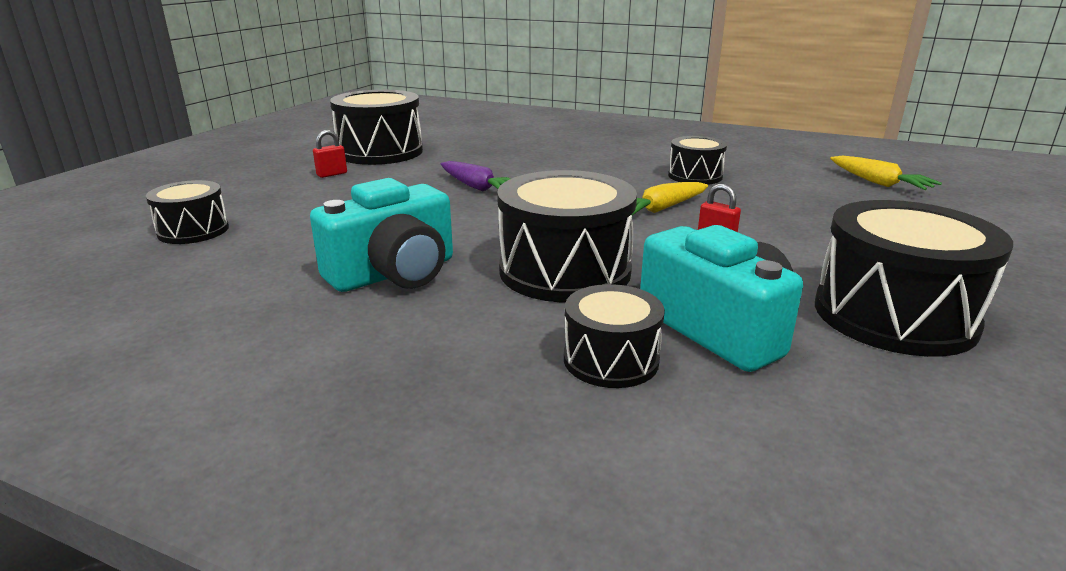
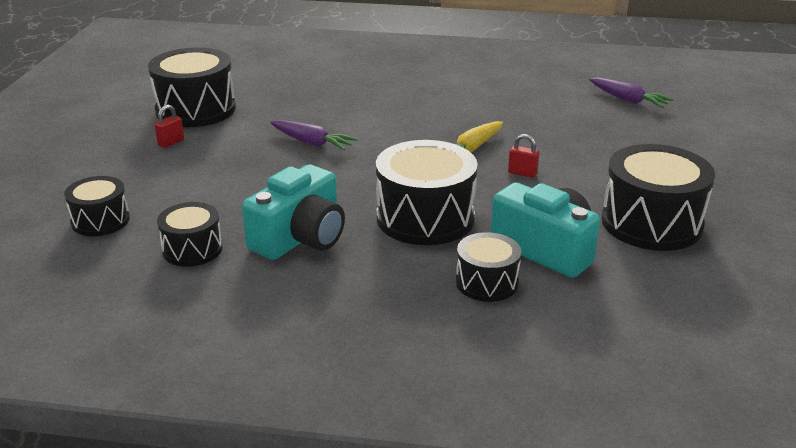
camera: 15 degrees left, 5 degrees up
black drum [668,136,727,185] -> black drum moved to [157,202,223,266]
yellow carrot [830,156,942,190] -> purple carrot [589,77,674,108]

